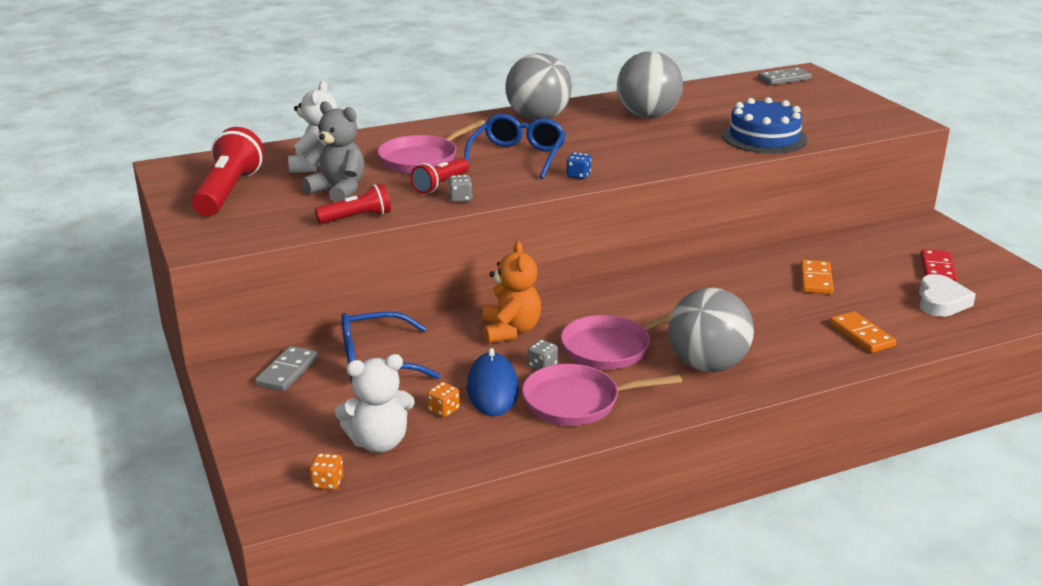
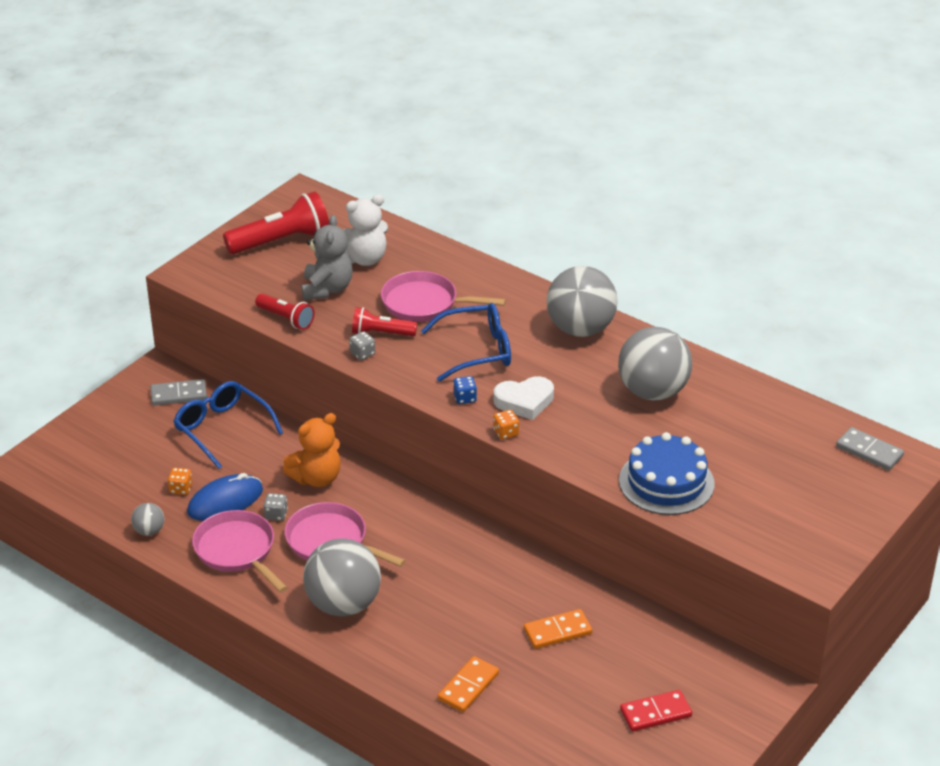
camera: 60 degrees right, 10 degrees up
orange dice [310,453,343,490] -> orange dice moved to [493,410,519,440]
white teddy bear [335,354,415,453] -> none
white heart [919,274,976,317] -> white heart moved to [494,376,554,420]
none -> grey ball [131,503,164,536]

